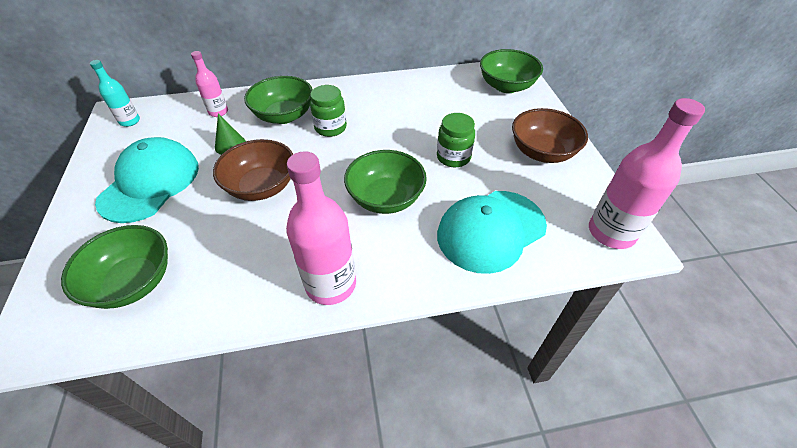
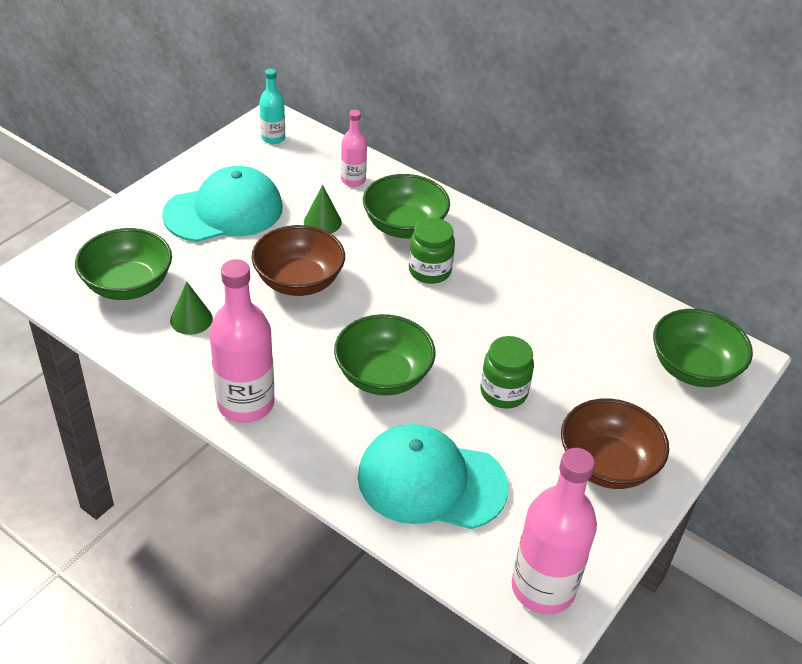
camera: 45 degrees right, 5 degrees down
none -> green cone [170,282,213,335]

